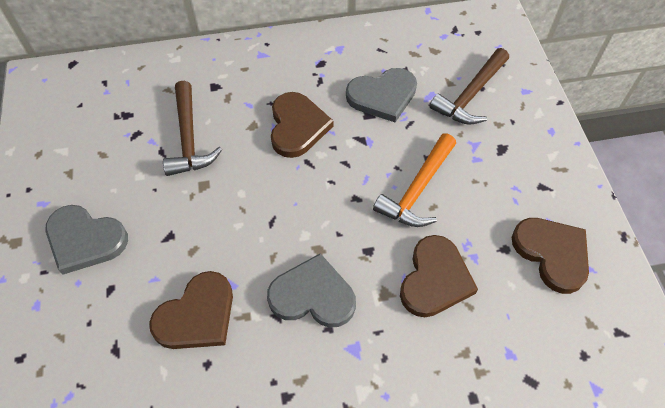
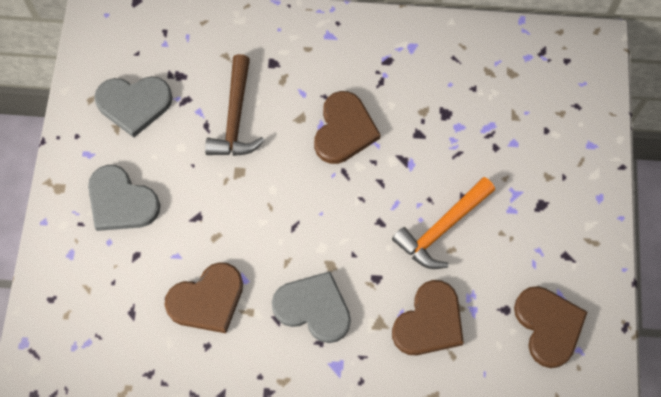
camera: 15 degrees right, 10 degrees up
grey heart [346,68,417,122] -> grey heart moved to [94,76,173,138]
brown hammer [430,48,509,125] -> none

